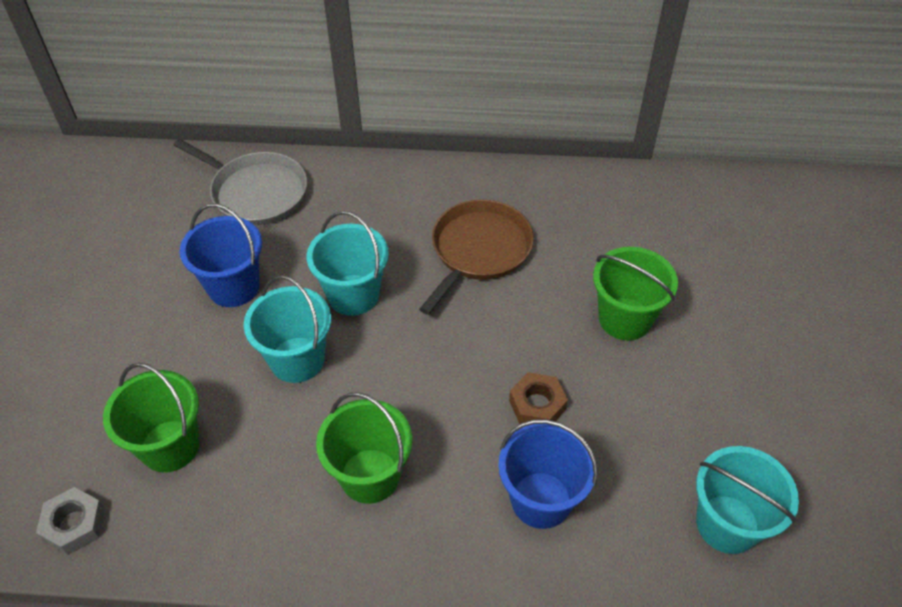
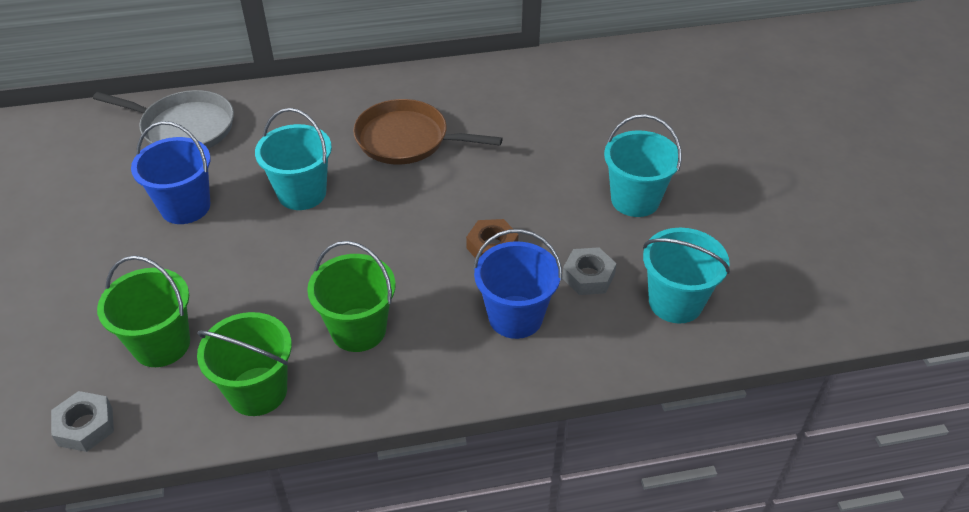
camera: 15 degrees left, 5 degrees down
turquoise bucket [244,275,331,383] -> turquoise bucket moved to [604,114,682,217]
brown pan [419,200,534,315] -> brown pan turned 90 degrees counterclockwise [353,99,503,164]
green bucket [593,247,678,341] -> green bucket moved to [197,312,292,416]
none -> grey nut [562,247,617,295]

